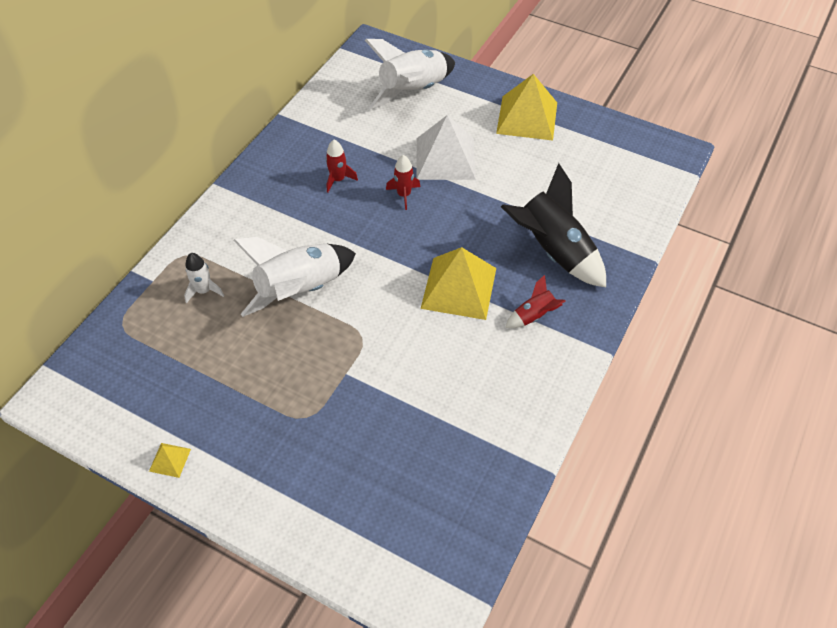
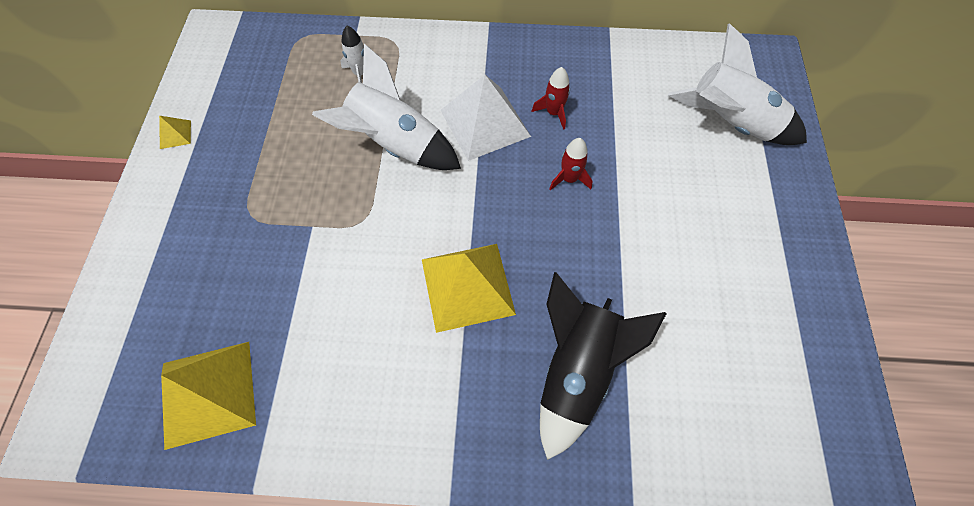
camera: 65 degrees right, 10 degrees up
white pyramid [417,115,476,180] -> white pyramid moved to [441,75,531,161]
yellow pyramid [496,74,557,141] -> yellow pyramid moved to [161,342,256,450]
red rocket [505,275,566,328] -> none

